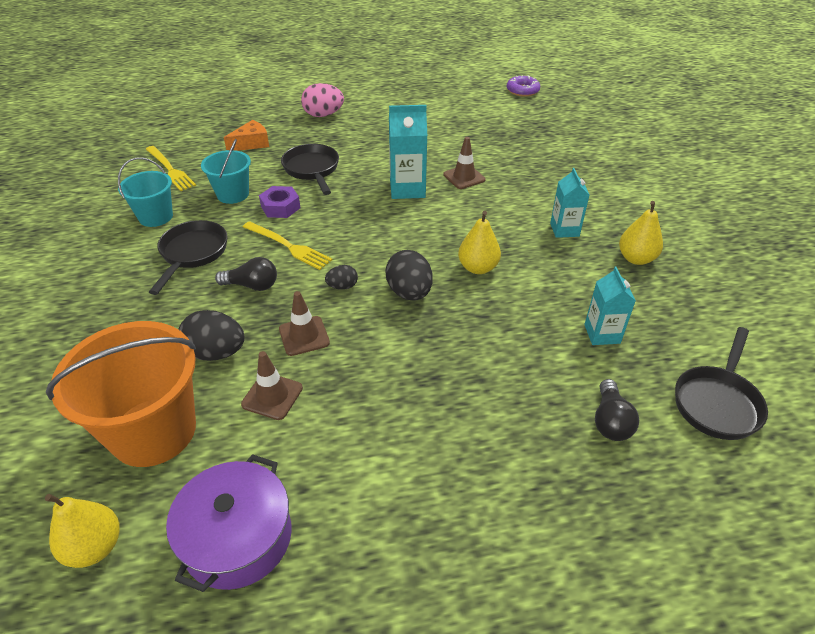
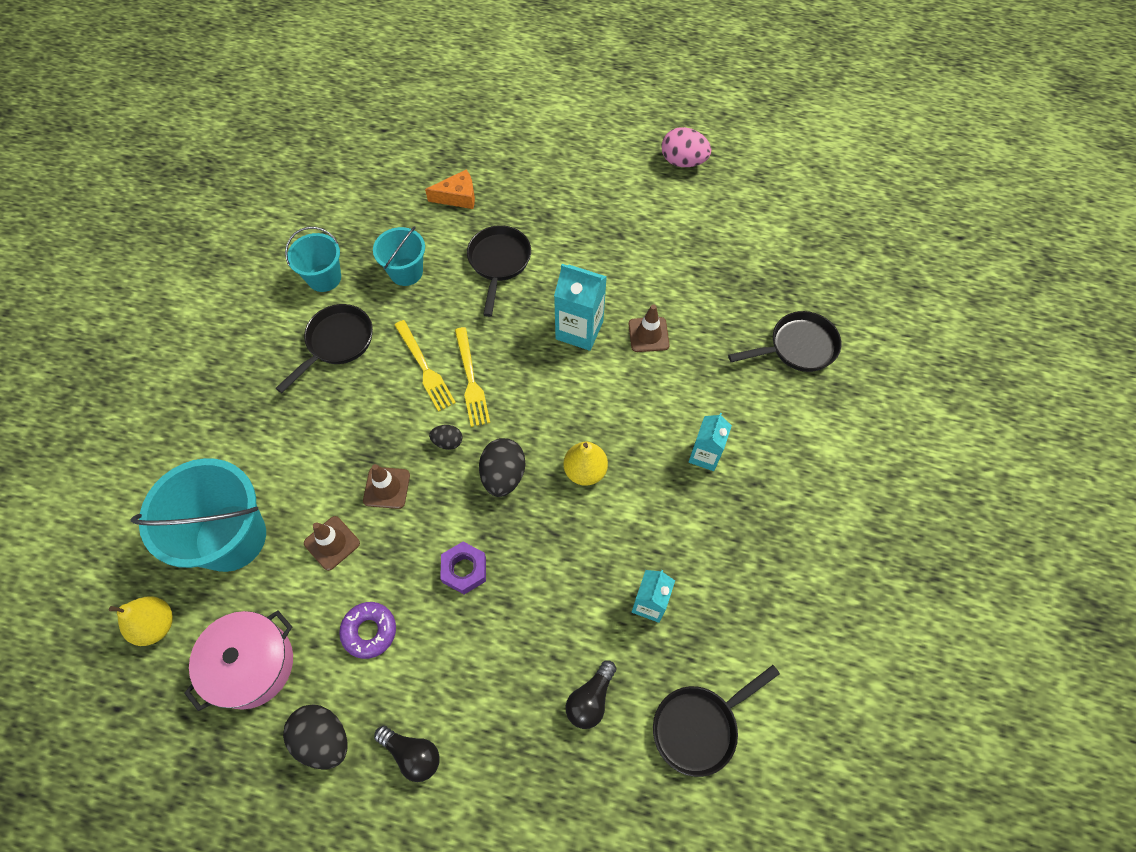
camera: 25 degrees right, 20 degrees up
orange bucket [46,321,196,467] -> turquoise bucket [131,458,266,572]
yellow fork [146,146,196,191] -> yellow fork moved to [455,327,490,427]
purple pot [166,454,292,592] -> pink pot [184,610,293,711]
black egg [178,310,245,361] -> black egg moved to [283,704,348,770]
black light bulb [215,257,277,291] -> black light bulb moved to [374,726,439,782]
purple nut [259,186,300,218] -> purple nut moved to [440,542,486,594]
pink egg [301,83,344,117] -> pink egg moved to [661,127,711,167]
purple donut [506,75,540,97] -> purple donut moved to [339,602,396,659]
yellow pear [619,201,663,265] -> none
none -> black pan [728,311,841,372]

